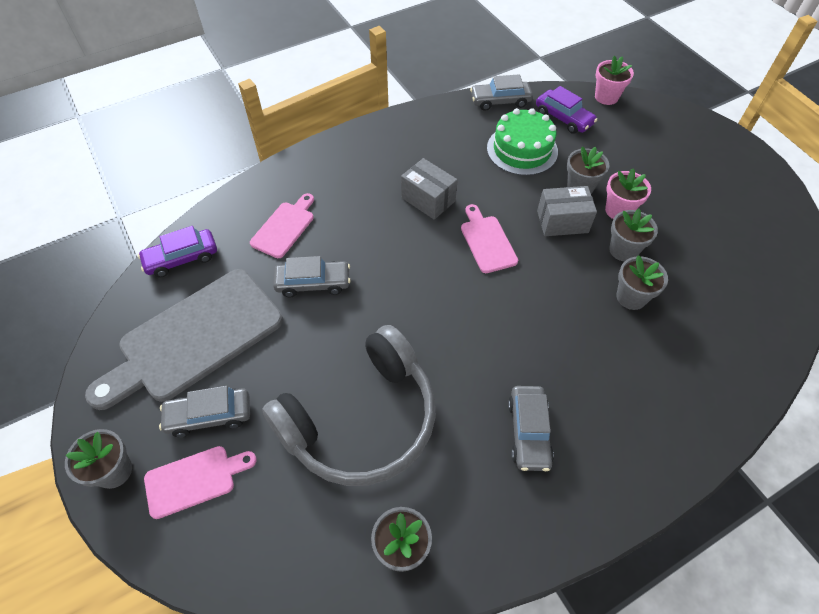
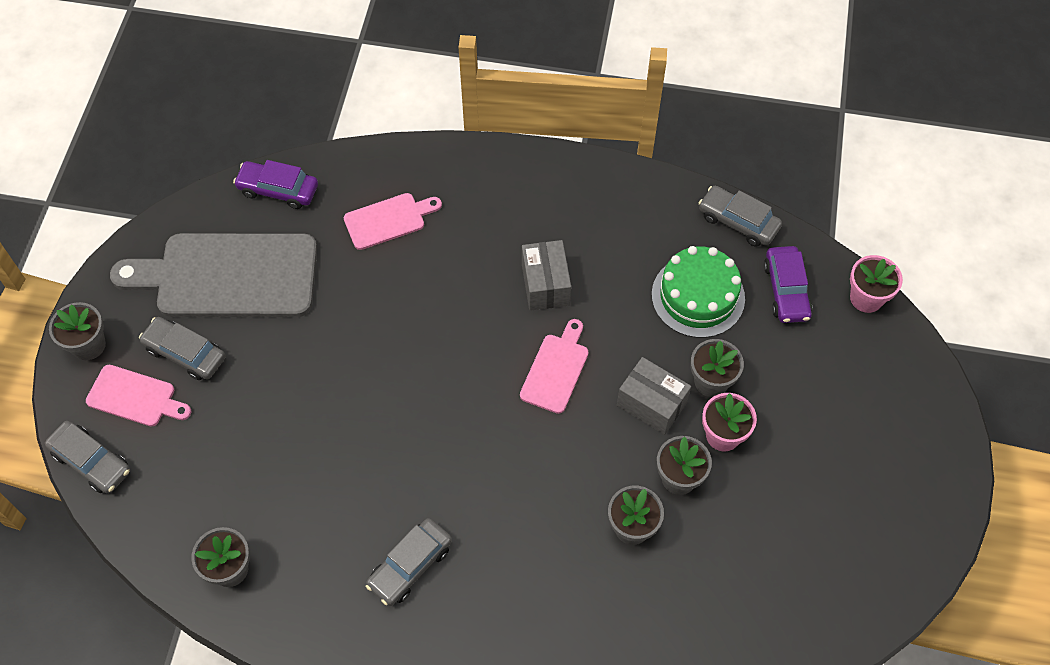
camera: 40 degrees right, 5 degrees up
grey headphones [262,325,436,486] -> none
grey car [273,256,351,297] -> grey car moved to [45,421,130,494]

